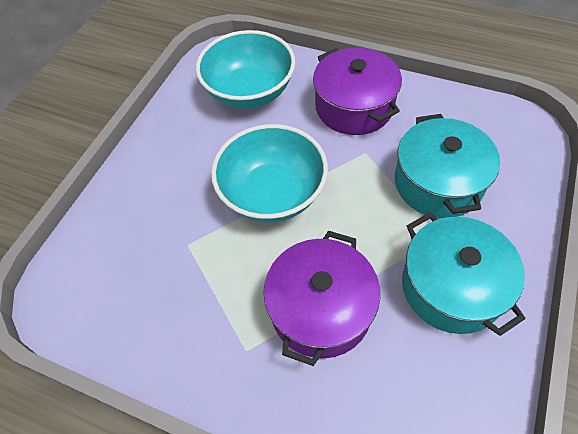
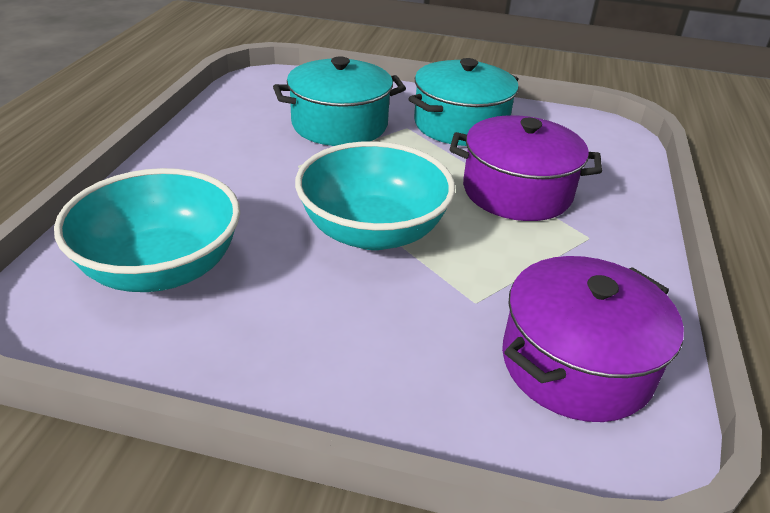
camera: 105 degrees left, 20 degrees down
purple pot [313,48,402,135] -> purple pot moved to [502,256,684,422]

